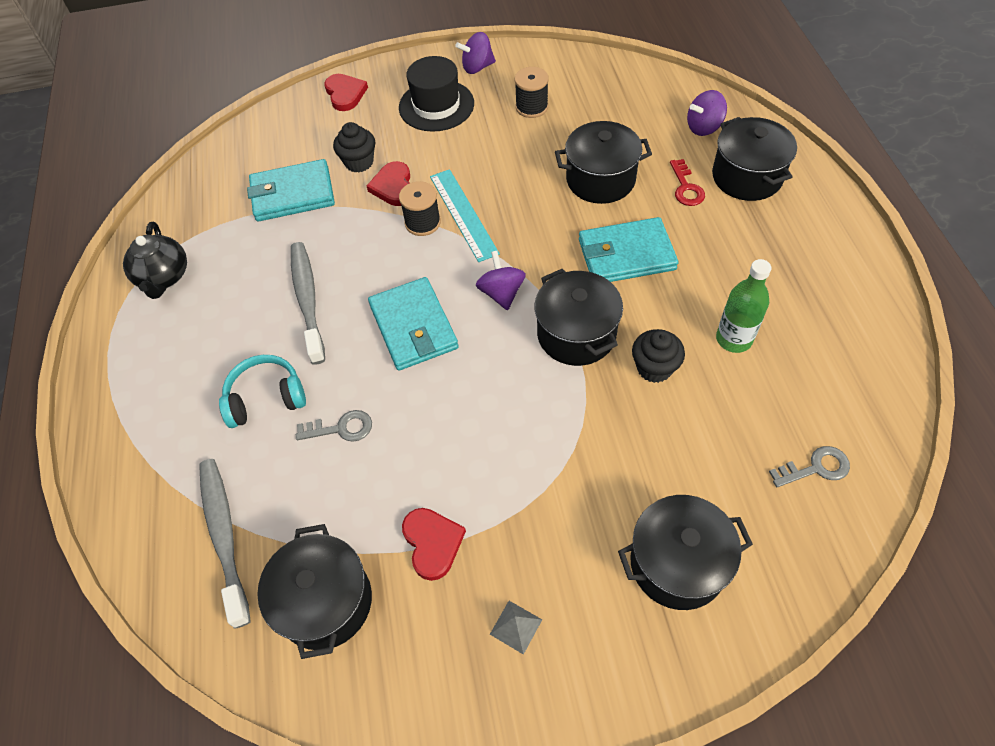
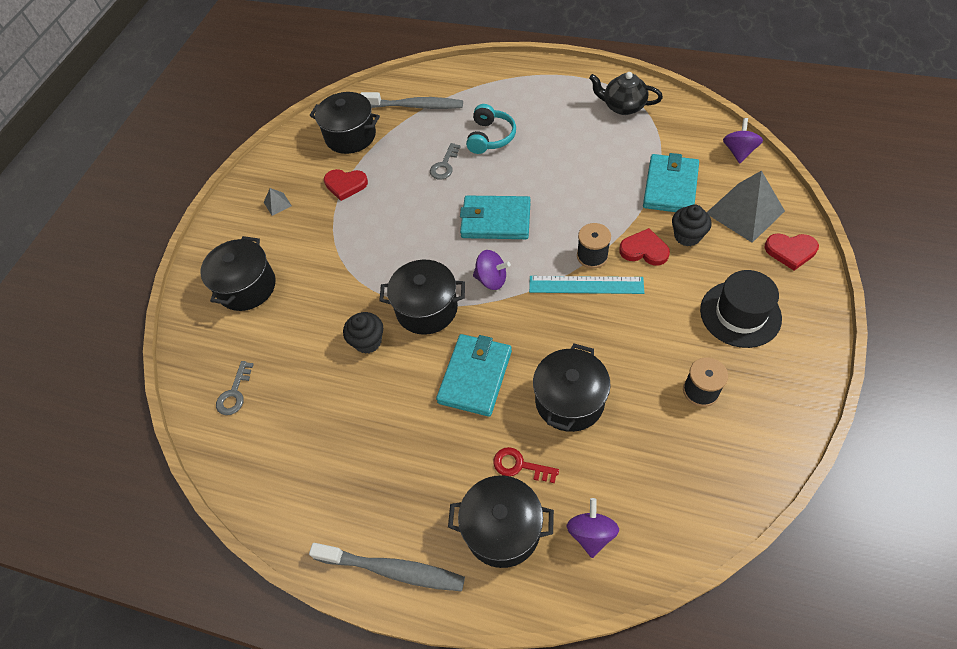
camera: 120 degrees right, 0 degrees up
grey toothbrush [291,242,325,365] -> grey toothbrush moved to [309,543,465,591]
purple spinning top [455,32,496,74] -> purple spinning top moved to [723,118,763,163]
green bottle [716,259,771,353] -> none
none -> grey pyramid [707,170,785,243]

